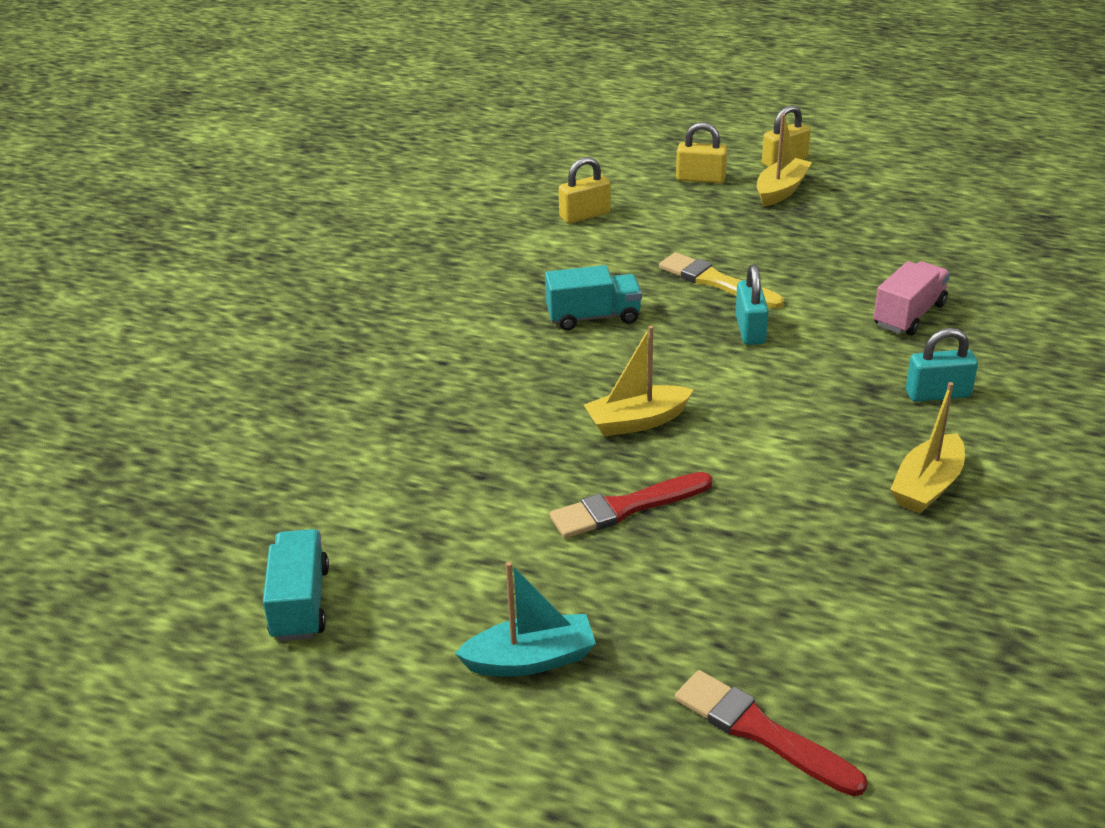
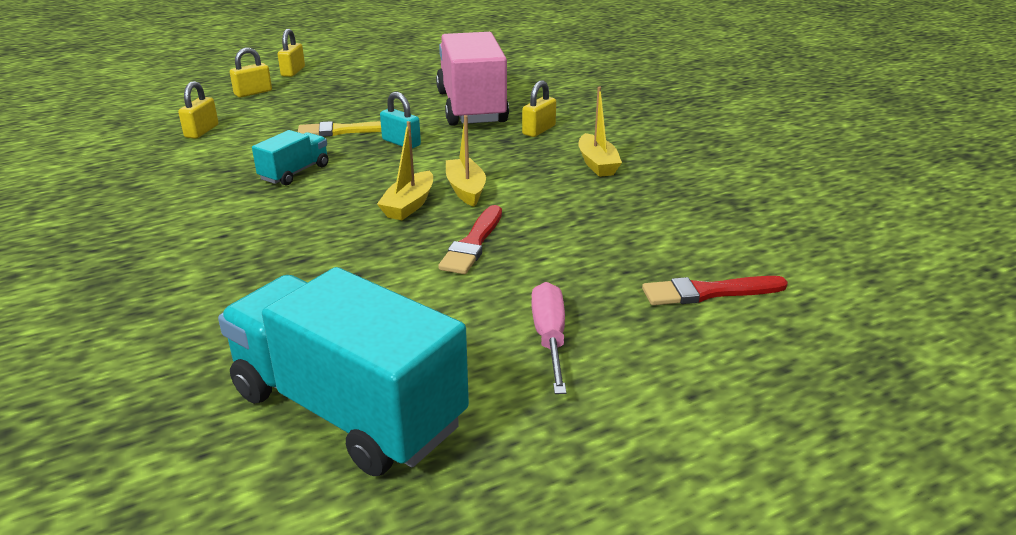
camera: 50 degrees left, 5 degrees down
turquoise truck [263,529,329,641] -> turquoise truck [218,267,469,476], size x2.11
turquoise boat [455,561,596,677] -> pink screwdriver [531,282,567,394]
yellow boat [757,114,812,207] -> yellow boat moved to [446,115,486,207]
pink truck [873,261,950,335] -> pink truck [436,32,509,126], size x2.11
turquoise padlock [906,328,978,402] -> yellow padlock [522,80,556,137]

